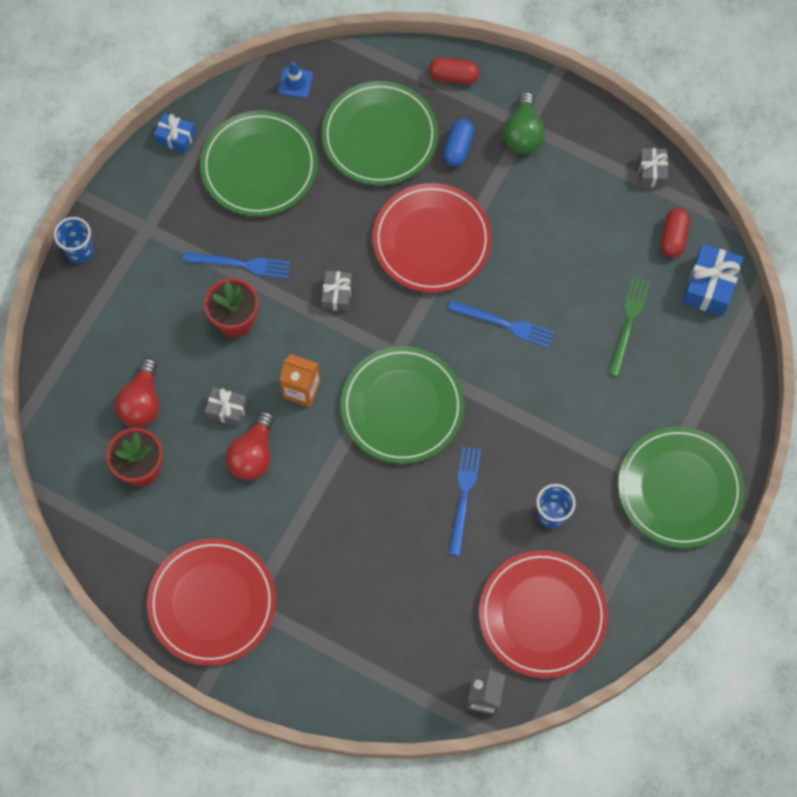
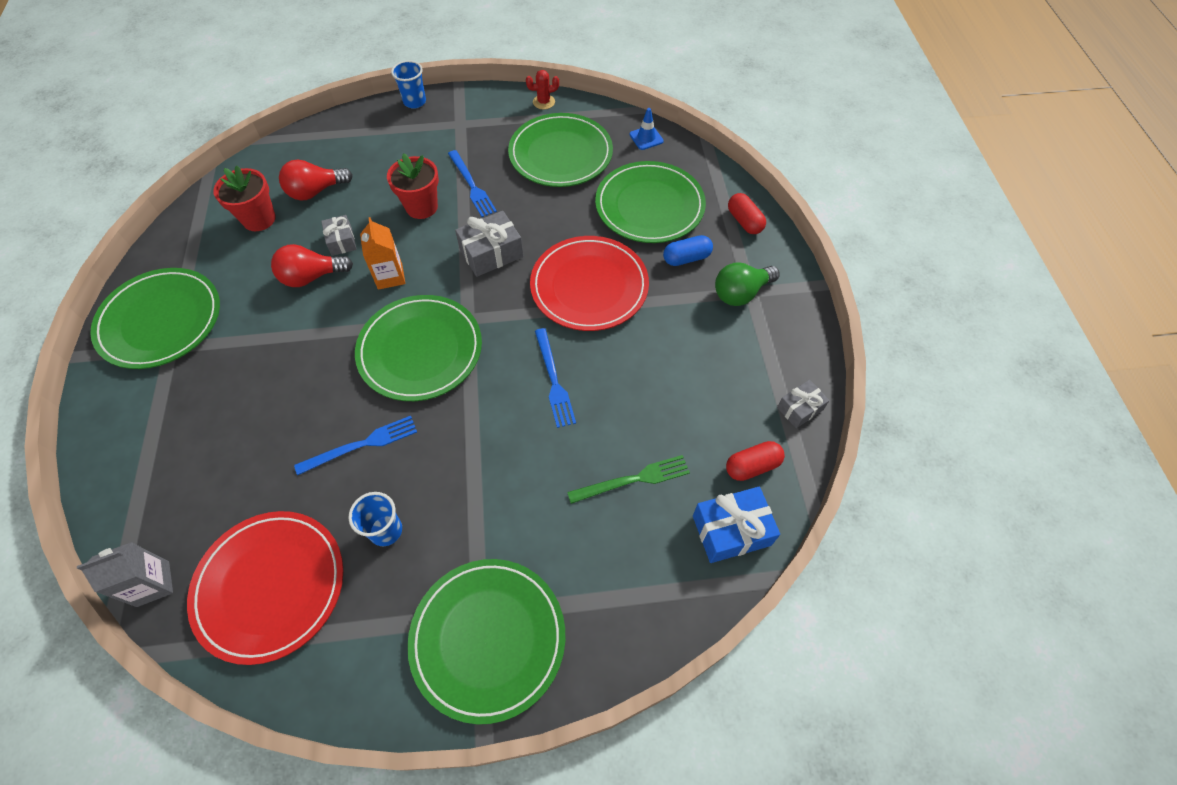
camera: 55 degrees right, 10 degrees down
red plate [147,538,276,666] -> green plate [90,268,220,369]
blue gift [154,113,196,153] -> red cactus [526,70,559,110]
grey gift [322,271,352,311] -> grey gift [455,211,523,277], size x1.61

